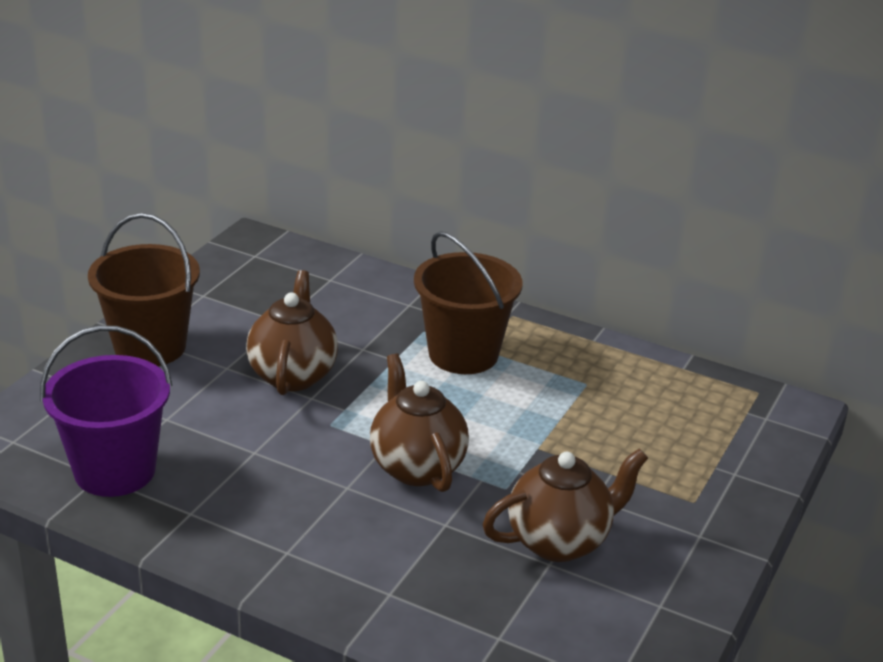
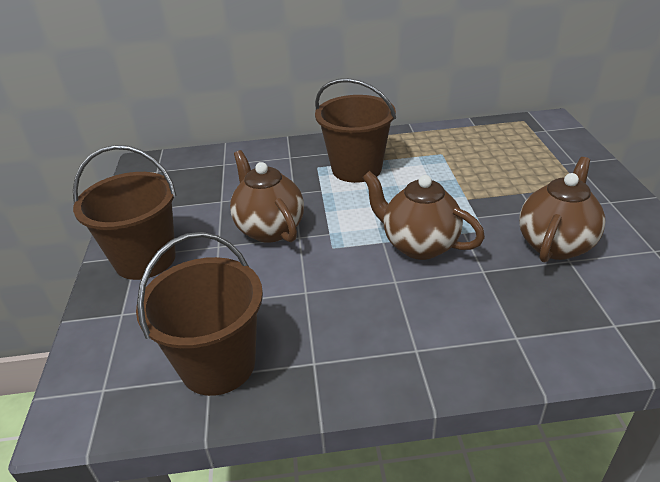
camera: 30 degrees left, 5 degrees up
purple bucket [40,325,172,497] -> brown bucket [136,232,263,396]

